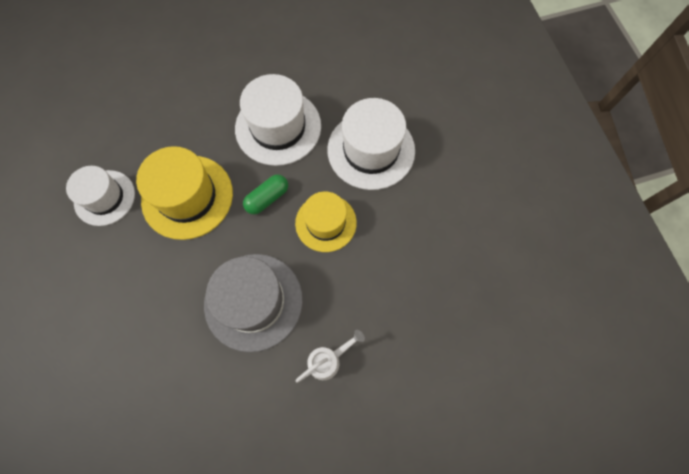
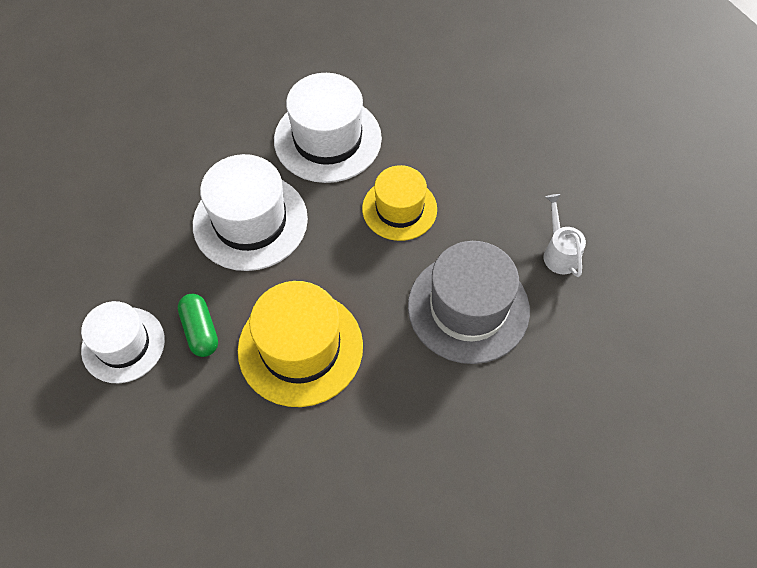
camera: 70 degrees left, 10 degrees down
white hat [66,166,135,226] -> white hat moved to [81,301,165,383]
green capsule [243,174,288,215] -> green capsule moved to [178,294,218,357]

